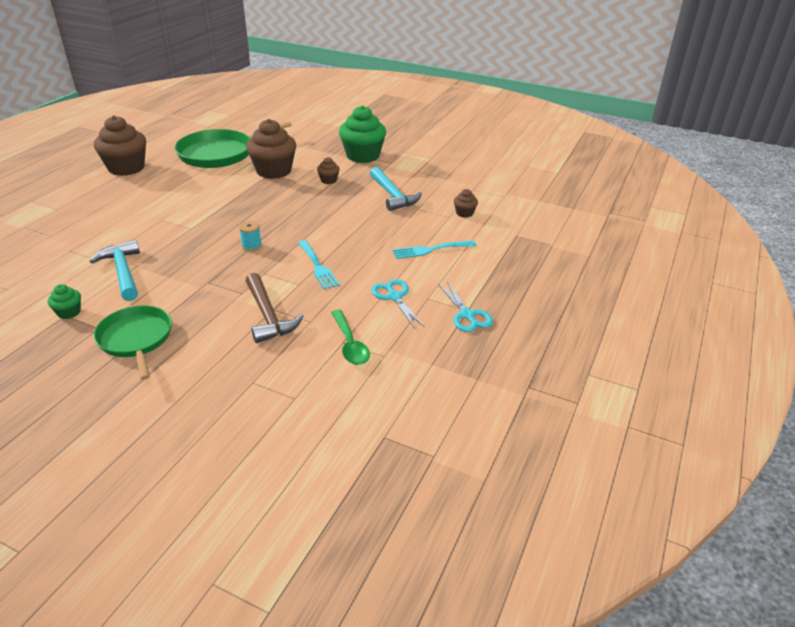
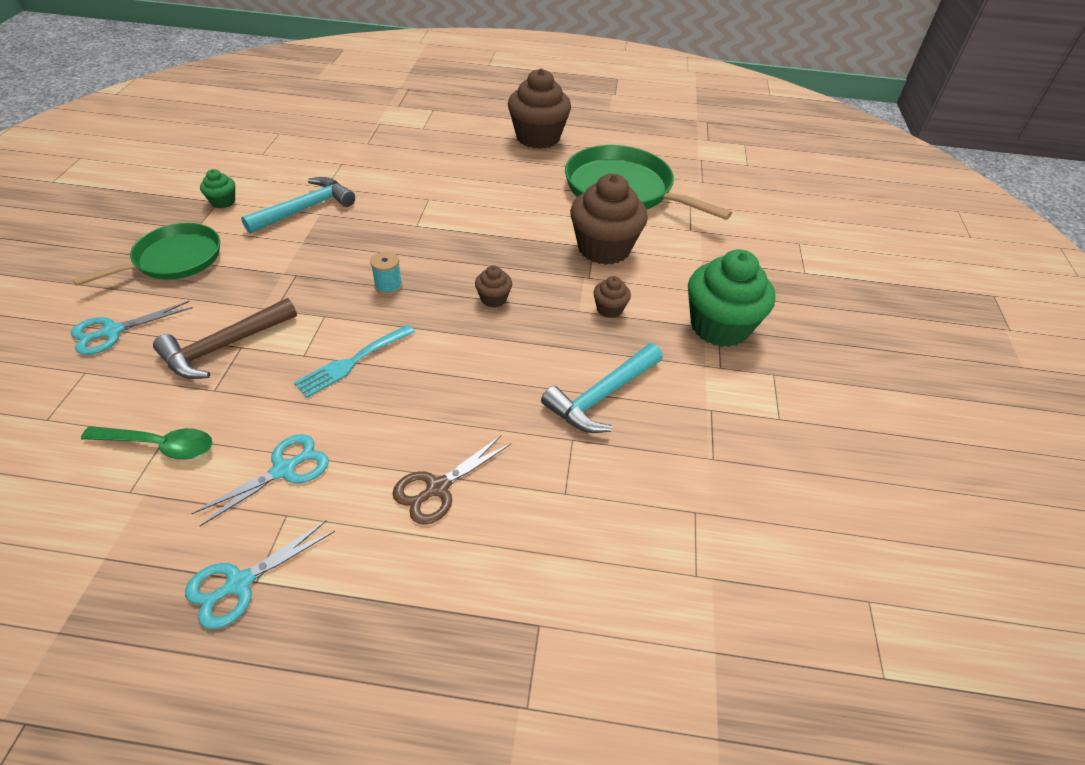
camera: 70 degrees right, 10 degrees up
green spoon [331,310,370,365] -> green spoon turned 135 degrees counterclockwise [81,426,213,459]
turquoise fork [393,241,476,259] -> brown scissors [392,436,511,525]
brown cupcake [454,189,478,218] -> brown cupcake moved to [475,265,512,308]
none -> turquoise scissors [71,301,193,355]

